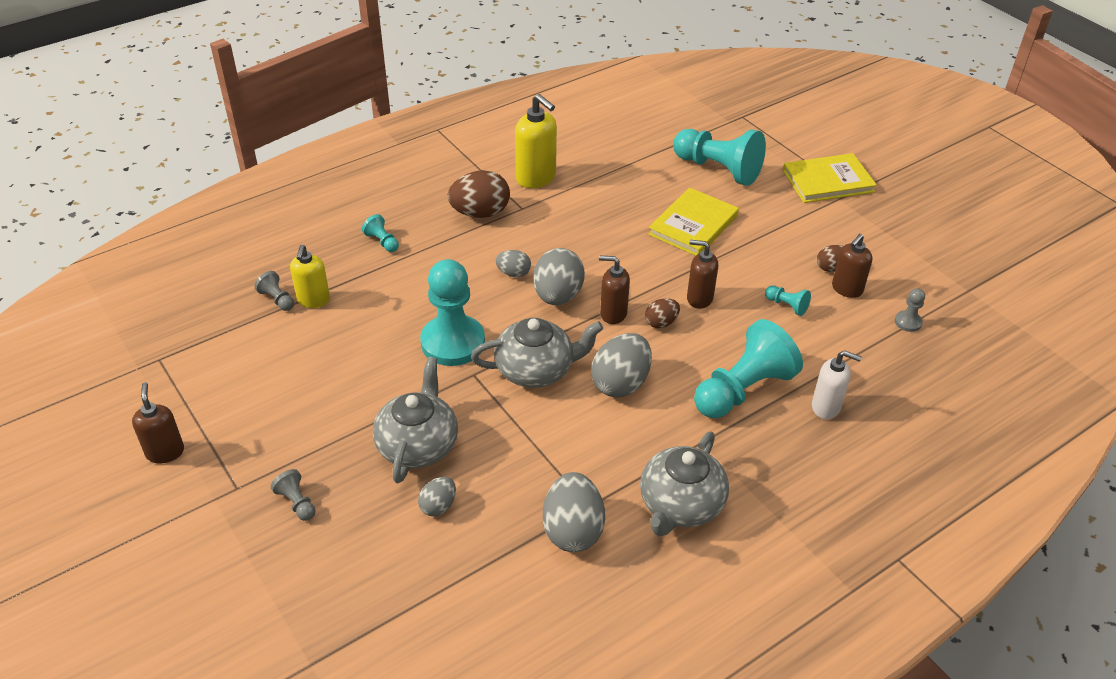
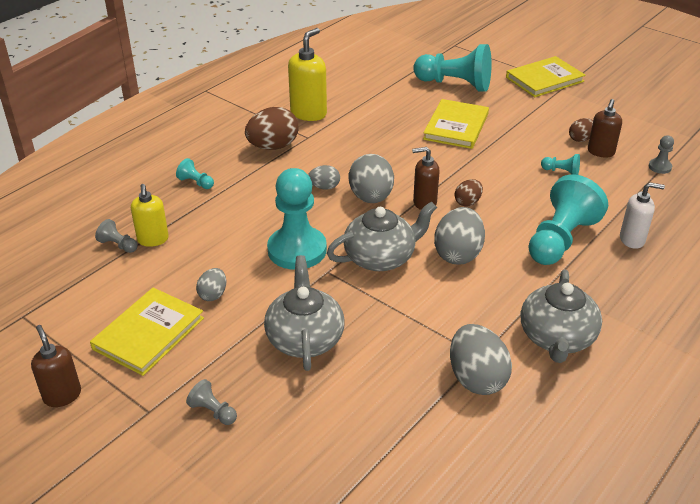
camera: 15 degrees left, 5 degrees down
grey egg [418,477,456,516] -> grey egg moved to [196,268,226,301]
yellow soap dispenser [515,94,557,188] -> yellow soap dispenser turned 90 degrees counterclockwise [288,28,327,121]
brown soap dispenser [687,240,718,309] -> none
none -> yellow book [90,288,204,376]

